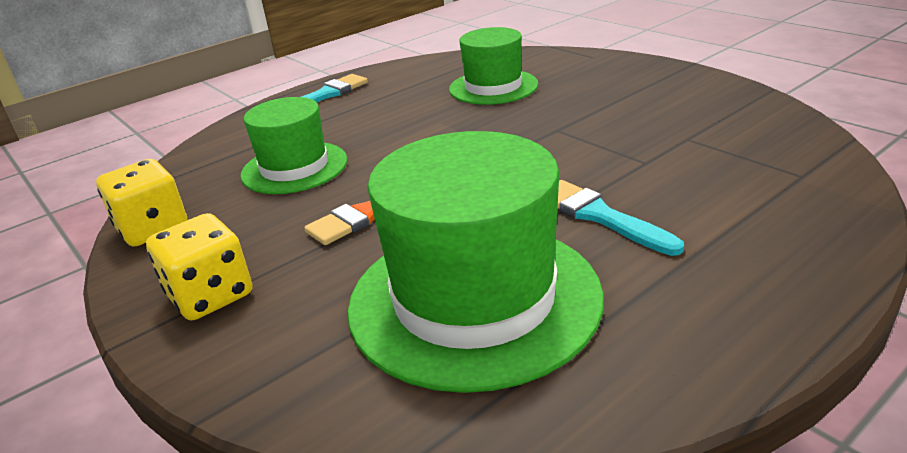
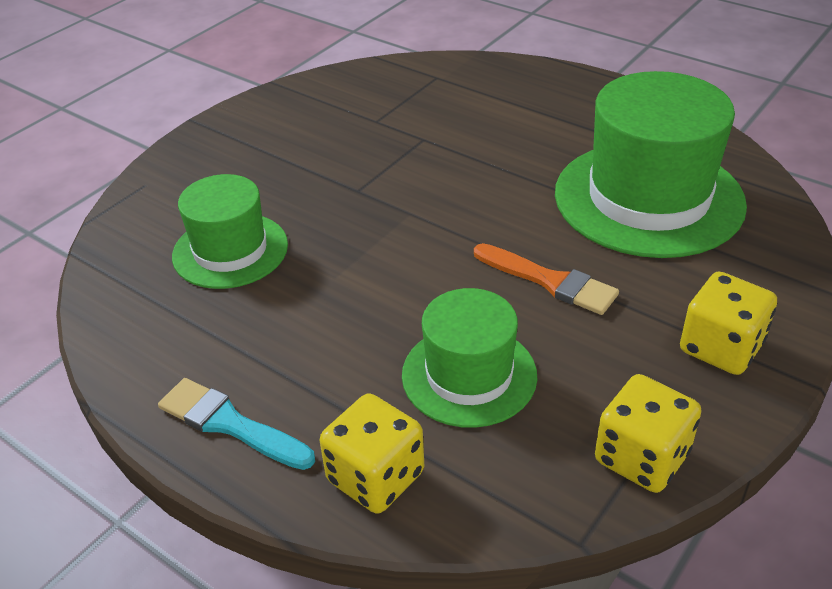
camera: 105 degrees left, 10 degrees up
turquoise brush [557,180,684,256] -> none
none -> yellow dice [320,393,424,514]

